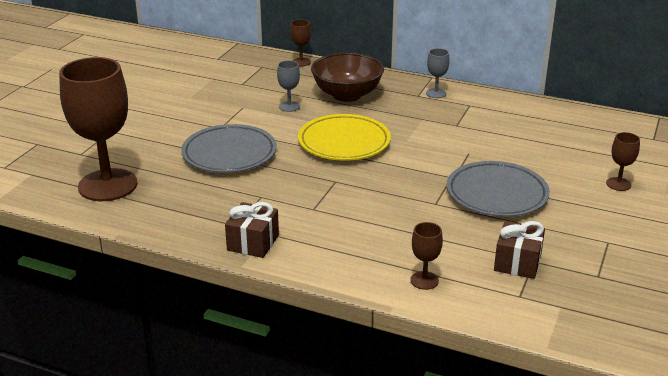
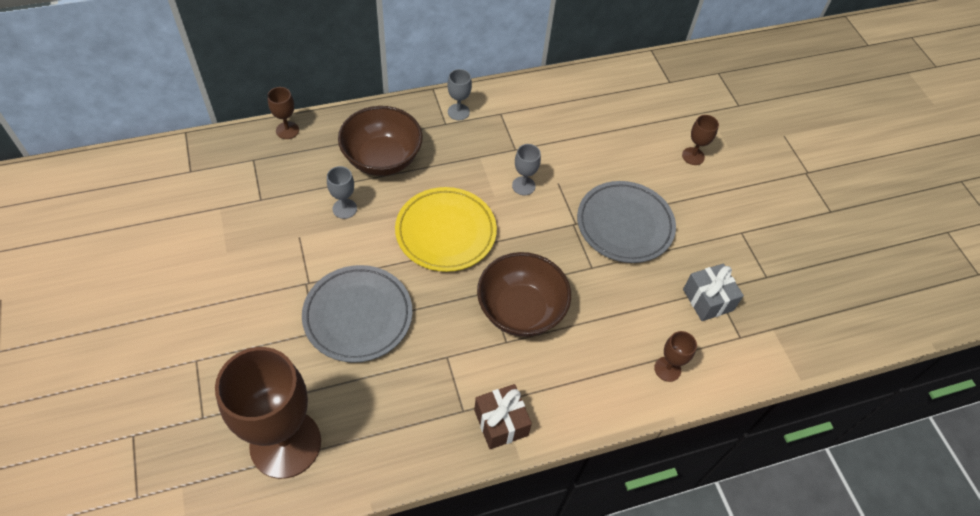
camera: 45 degrees left, 25 degrees up
brown gift [494,221,545,279] -> grey gift [683,263,744,321]
none -> brown bowl [477,252,571,337]
none -> grey goblet [512,144,541,195]

